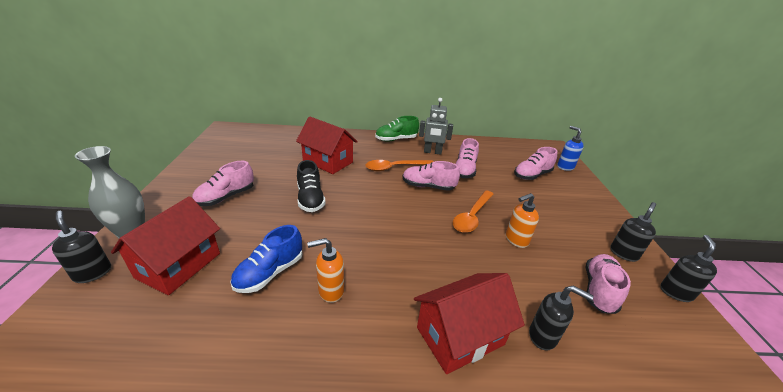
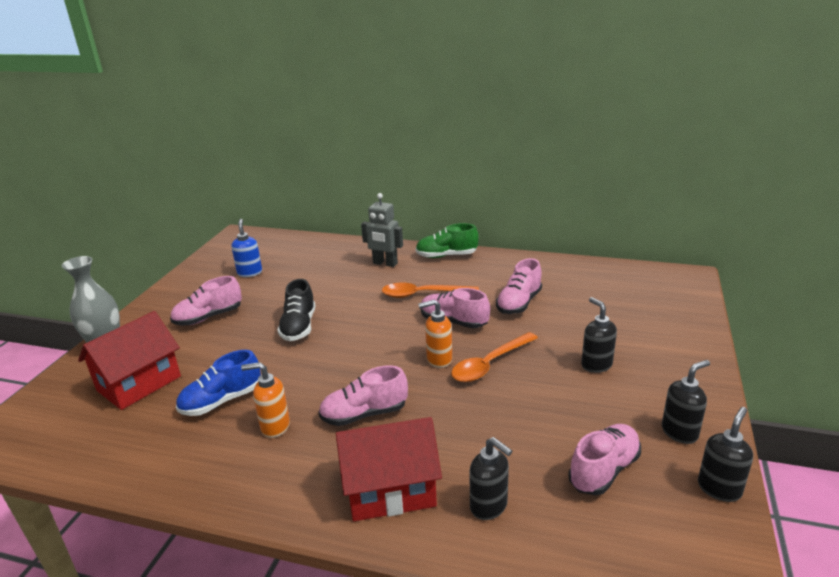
camera: 20 degrees right, 5 degrees down
black soap dispenser [52,211,111,283] -> black soap dispenser moved to [581,297,617,373]
red house [296,117,358,174] -> none
grey robot [419,98,453,155] -> grey robot moved to [361,193,403,267]
orange soap dispenser [506,193,539,248] -> orange soap dispenser moved to [418,300,452,368]
pink shoe [514,147,557,180] -> pink shoe moved to [318,365,408,426]
blue soap dispenser [557,126,584,171] -> blue soap dispenser moved to [231,219,262,277]

